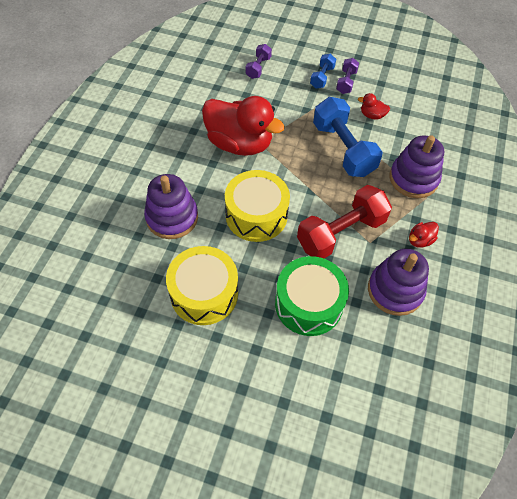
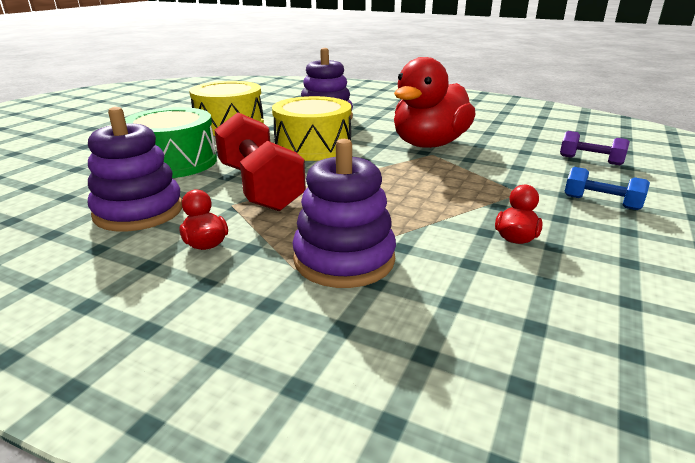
camera: 100 degrees right, 30 degrees down
blue dumbbell [313,97,383,177] -> none
purple dumbbell [336,58,359,94] -> none

